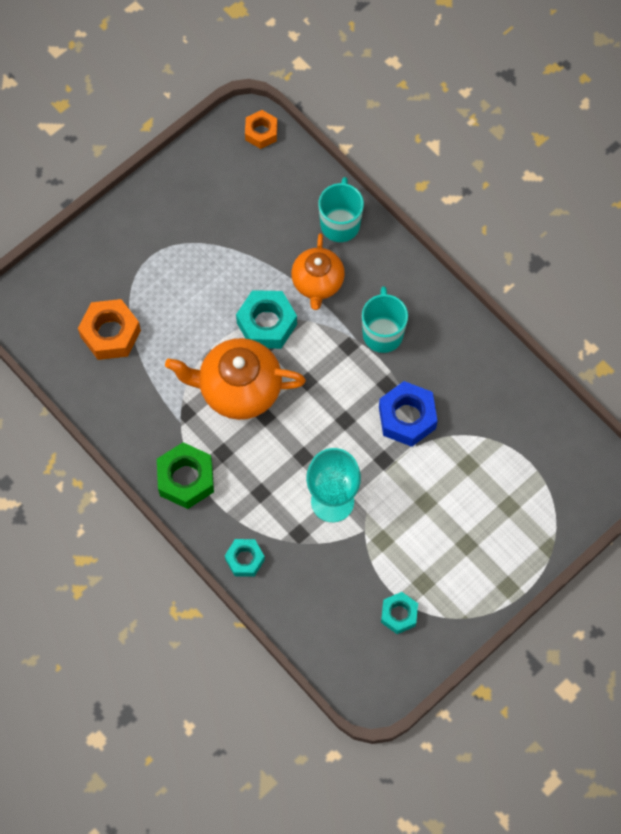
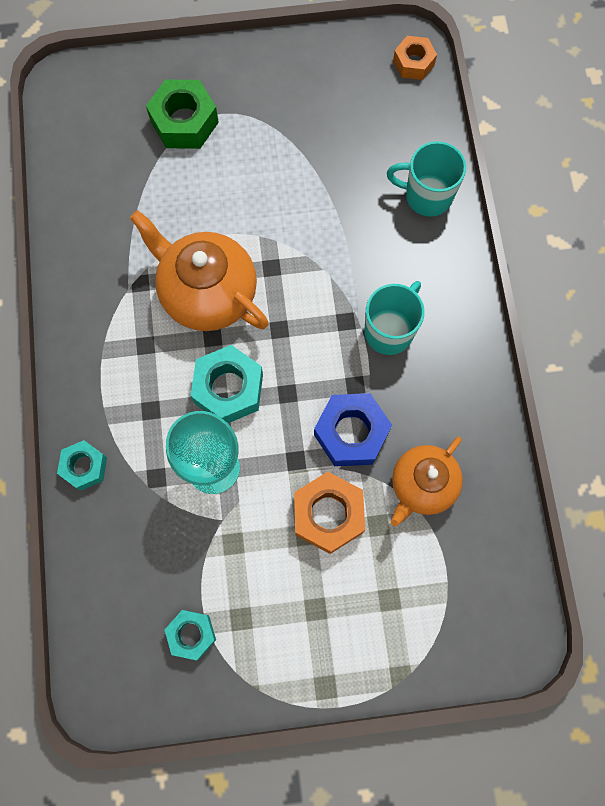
camera: 35 degrees right, 5 degrees up
orange nut [78,299,141,360] -> orange nut moved to [294,472,365,554]
green nut [157,442,214,509] -> green nut moved to [146,80,219,149]
turquoise nut [236,290,297,349] -> turquoise nut moved to [191,345,263,423]
orange teapot [291,233,345,310] -> orange teapot moved to [391,437,463,526]
turquoise mug [318,177,364,242] -> turquoise mug turned 120 degrees counterclockwise [387,141,466,217]

